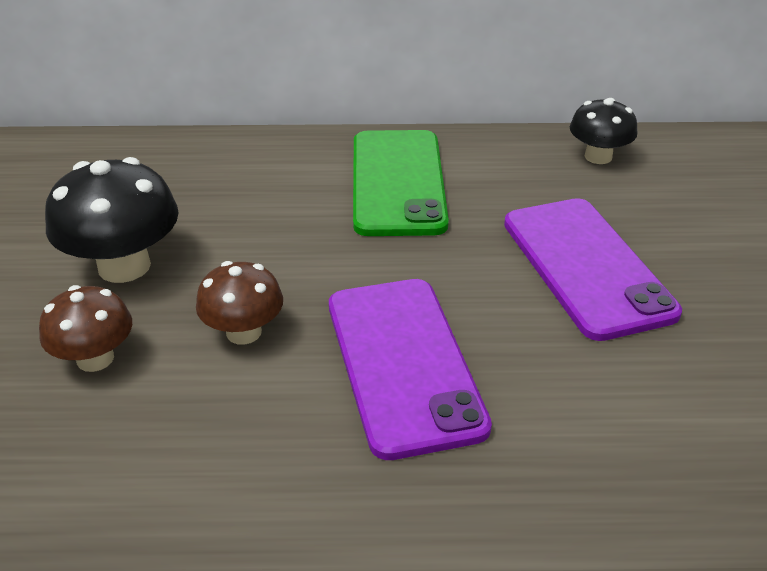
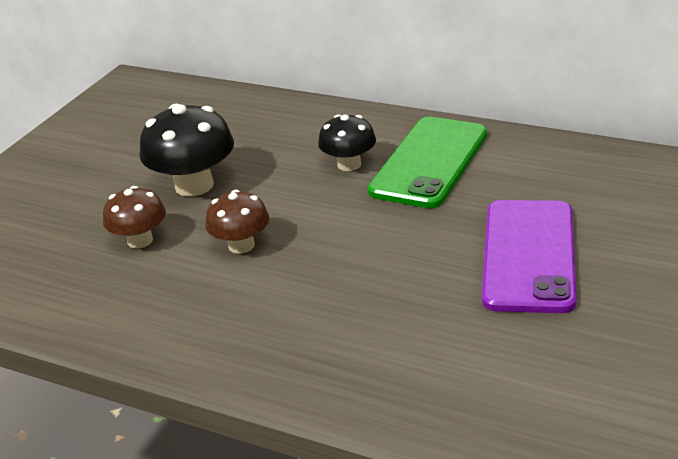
camera: 30 degrees right, 5 degrees down
purple phone [329,279,492,460] -> none
black mushroom [570,98,637,164] -> black mushroom moved to [318,114,376,171]

